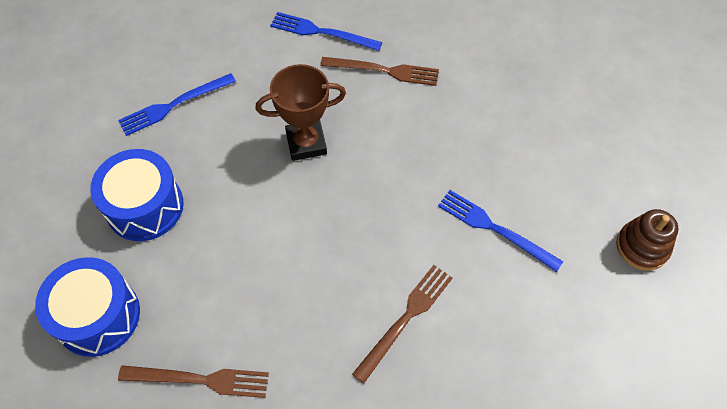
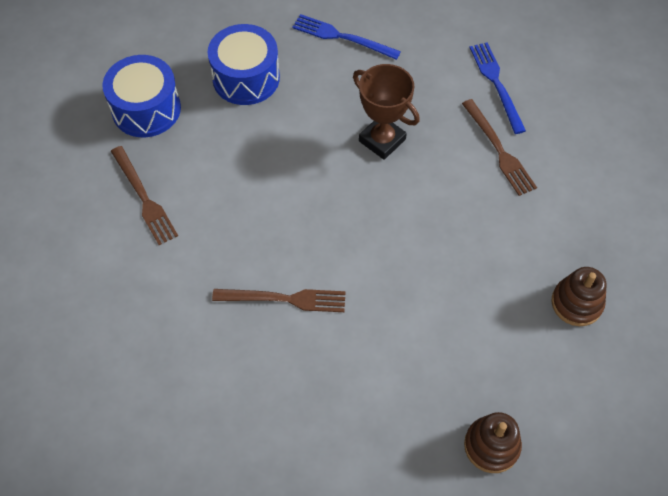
camera: 55 degrees right, 0 degrees up
blue fork [438,190,563,272] -> none
none -> brown stacking toy [551,267,607,326]

